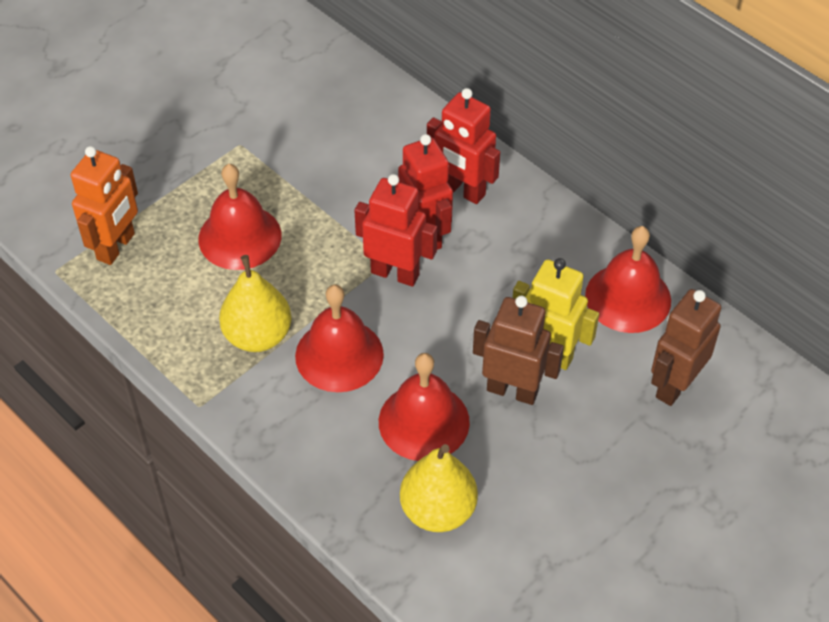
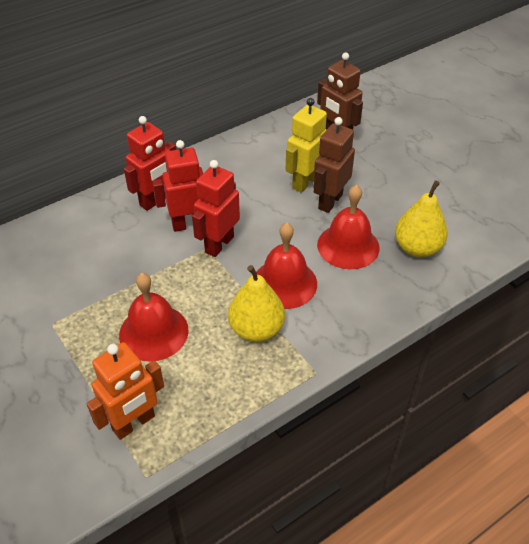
camera: 80 degrees left, 5 degrees down
orange robot [71,146,138,265] -> orange robot turned 105 degrees clockwise [87,342,164,440]
red bell [585,226,671,333] -> none

